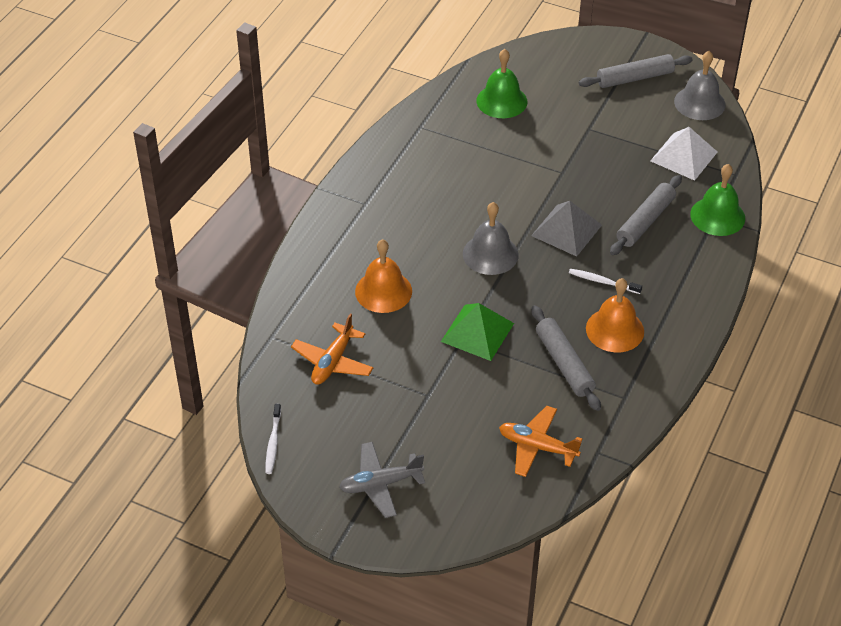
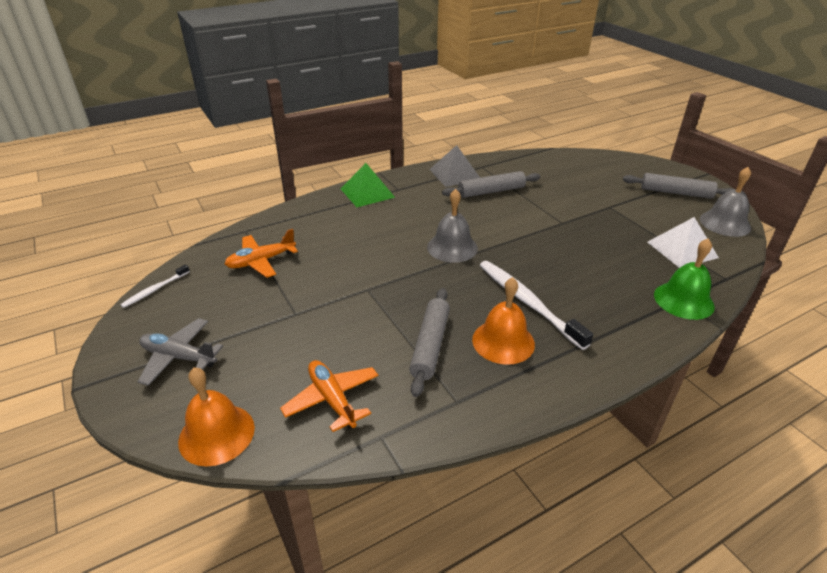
camera: 35 degrees right, 10 degrees down
orange bell [355,239,412,313] -> orange bell moved to [178,367,255,467]
green pyramid [441,303,514,361] -> green pyramid moved to [340,163,395,207]
green bell [476,49,527,118] -> none
grey pyramid [531,201,602,257] -> grey pyramid moved to [429,145,480,187]
white toothbrush [569,269,642,294] -> white toothbrush [480,261,593,350], size x1.99
grey rolling pin [610,175,682,255] -> grey rolling pin moved to [442,171,540,198]

